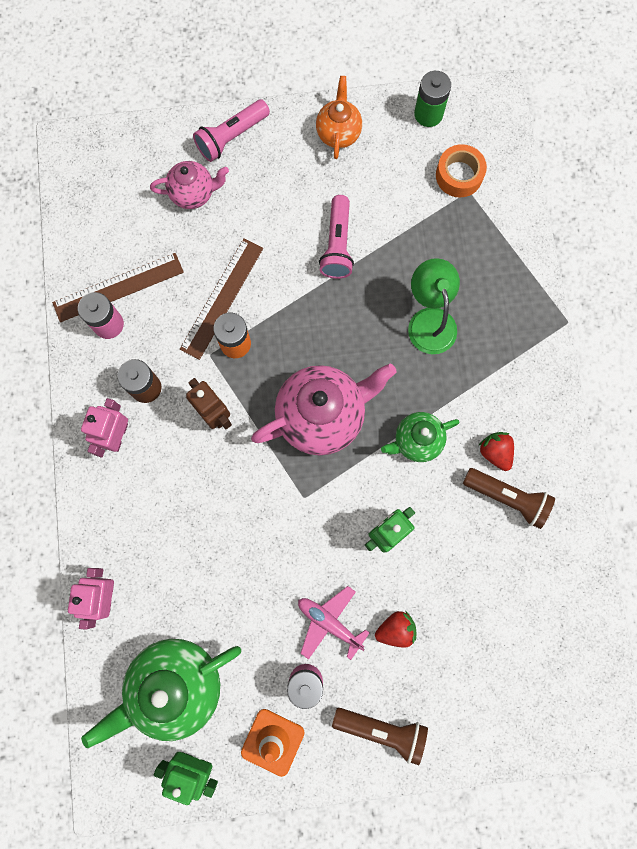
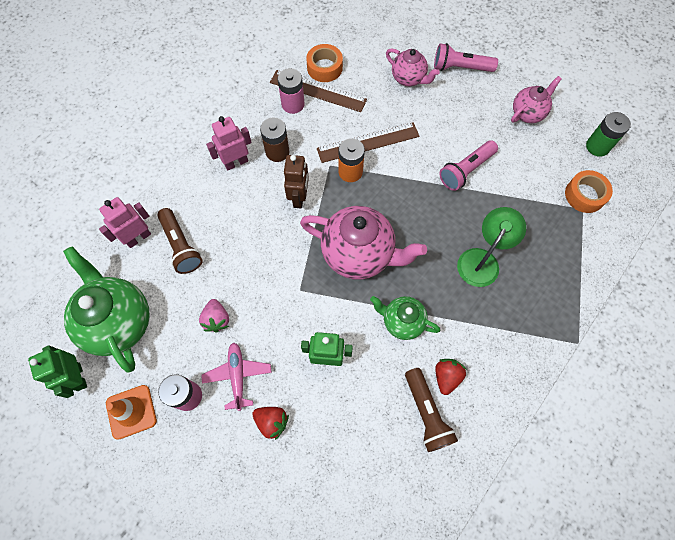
camera: 45 degrees right, 10 degrees down
green teapot [81,639,241,748] -> green teapot turned 45 degrees clockwise [63,246,150,372]
orange teapot [316,76,362,159] -> pink teapot [511,76,562,123]
brown flashlight [332,708,428,765] -> brown flashlight moved to [157,208,203,274]
none -> pink strawberry [199,299,229,332]
none -> orange tape [306,44,343,82]

